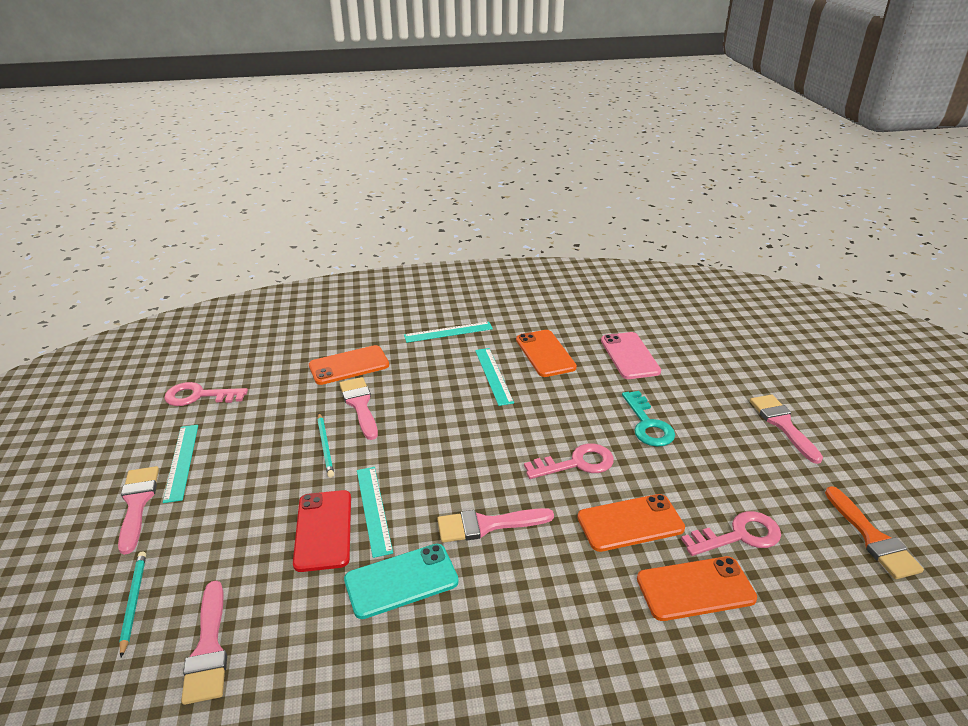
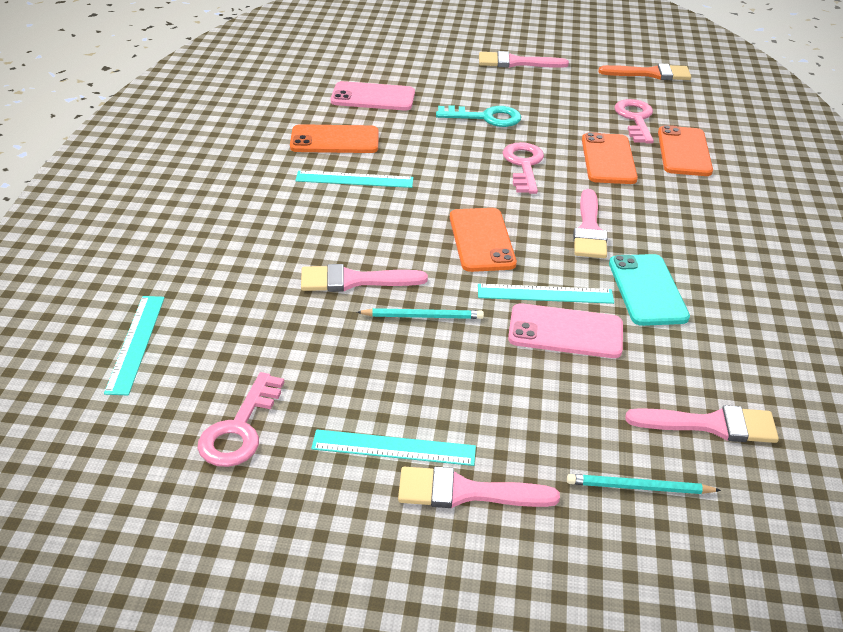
camera: 75 degrees left, 5 degrees up
red phone [293,490,351,572] -> pink phone [508,303,623,358]
orange phone [309,345,389,385] -> orange phone moved to [450,208,517,272]
turquoise ruler [404,322,493,343] -> turquoise ruler moved to [104,296,165,396]

